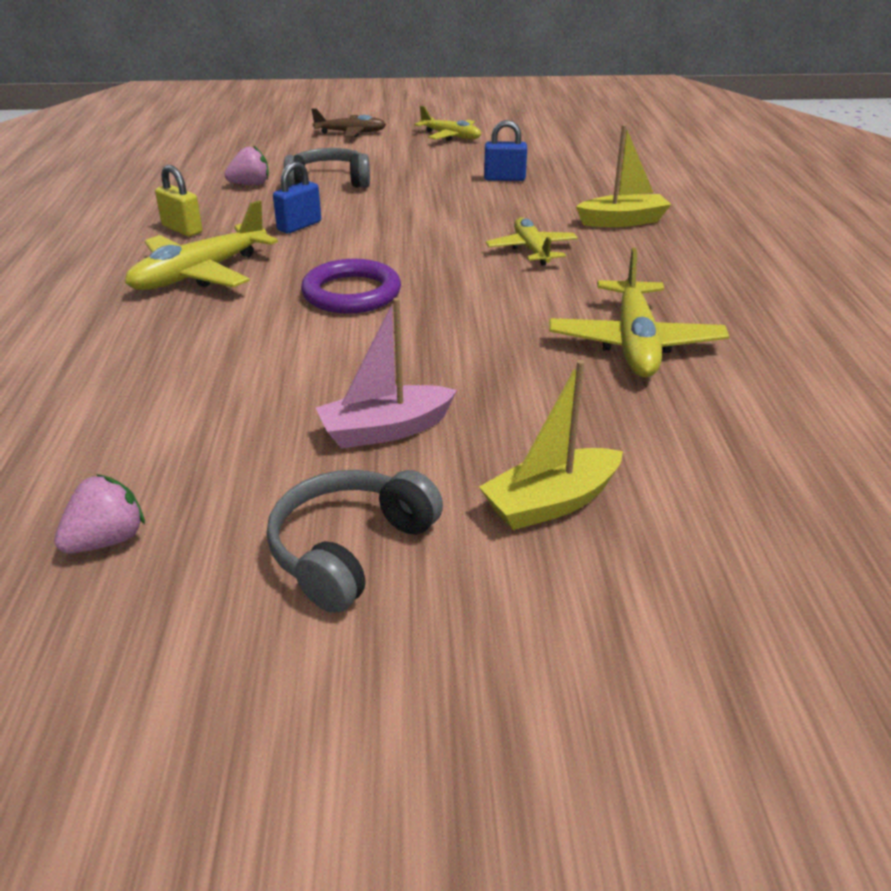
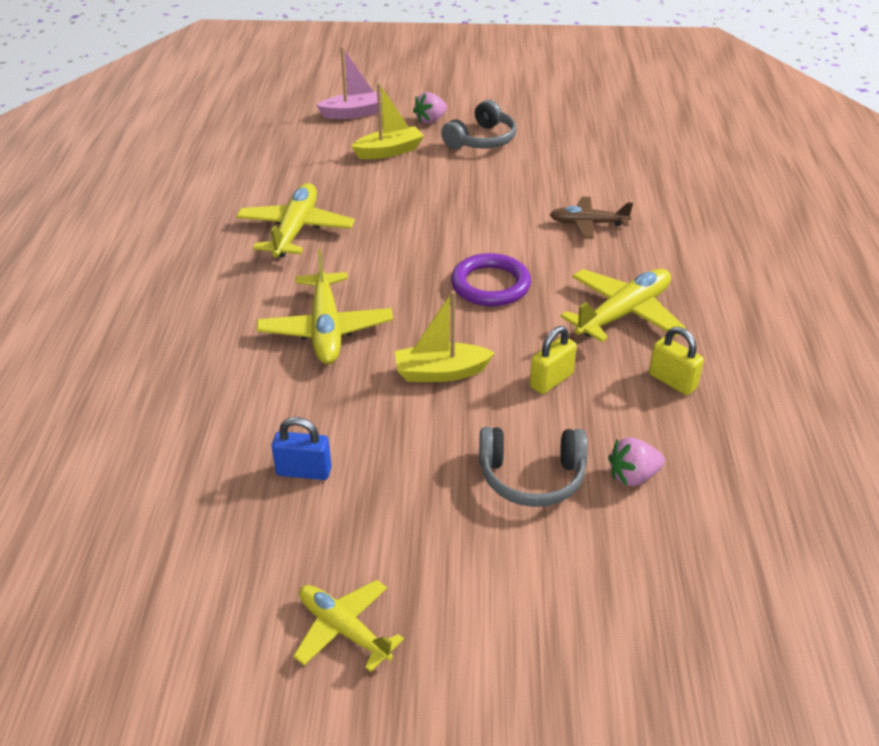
camera: 175 degrees left, 5 degrees up
pink strawberry [54,474,145,554] -> pink strawberry moved to [413,92,447,124]
blue padlock [273,162,321,234] -> yellow padlock [530,326,577,394]
brown plane [311,109,386,137] -> brown plane moved to [549,197,633,239]
pink boat [316,298,457,449] -> pink boat moved to [316,47,382,119]
yellow plane [486,217,578,266] -> yellow plane [257,249,393,364], size x1.56
yellow boat [576,125,672,227] -> yellow boat moved to [395,291,495,382]

